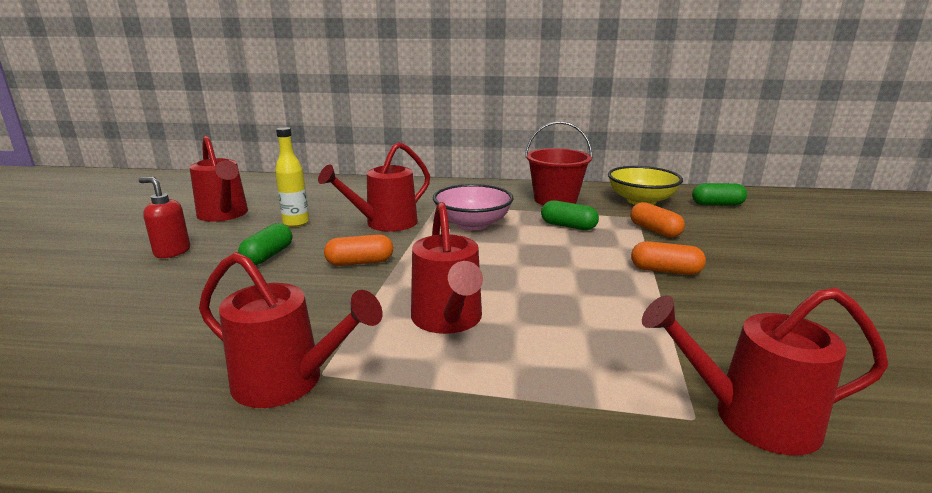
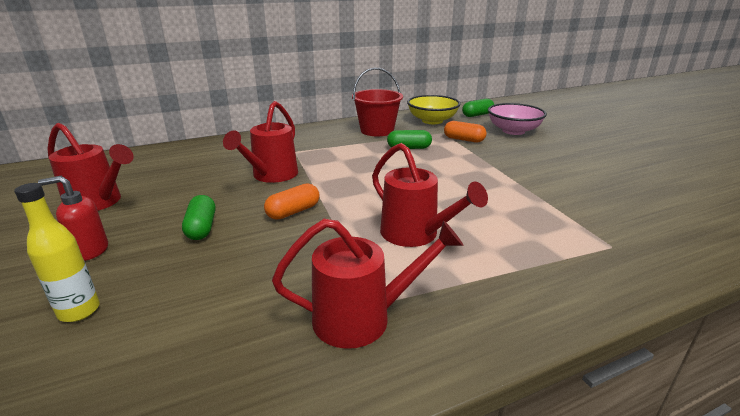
camera: 30 degrees left, 5 degrees up
yellow bottle [275,127,309,227] -> yellow bottle moved to [14,183,100,322]
pink bowl [433,184,514,230] -> pink bowl moved to [488,103,547,135]
orange capsule [631,241,706,275] -> none
red watering can [642,288,888,455] -> none

